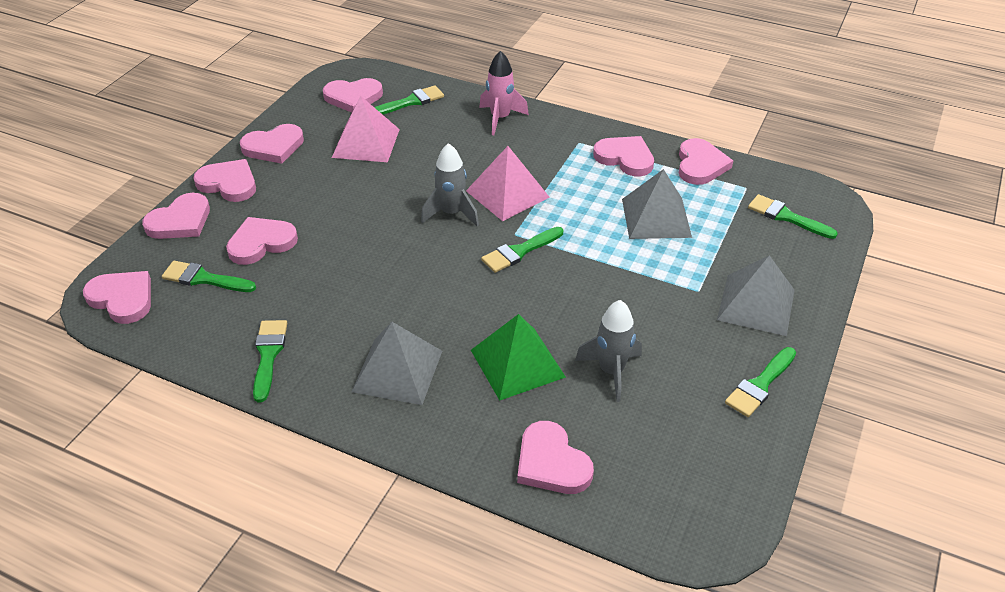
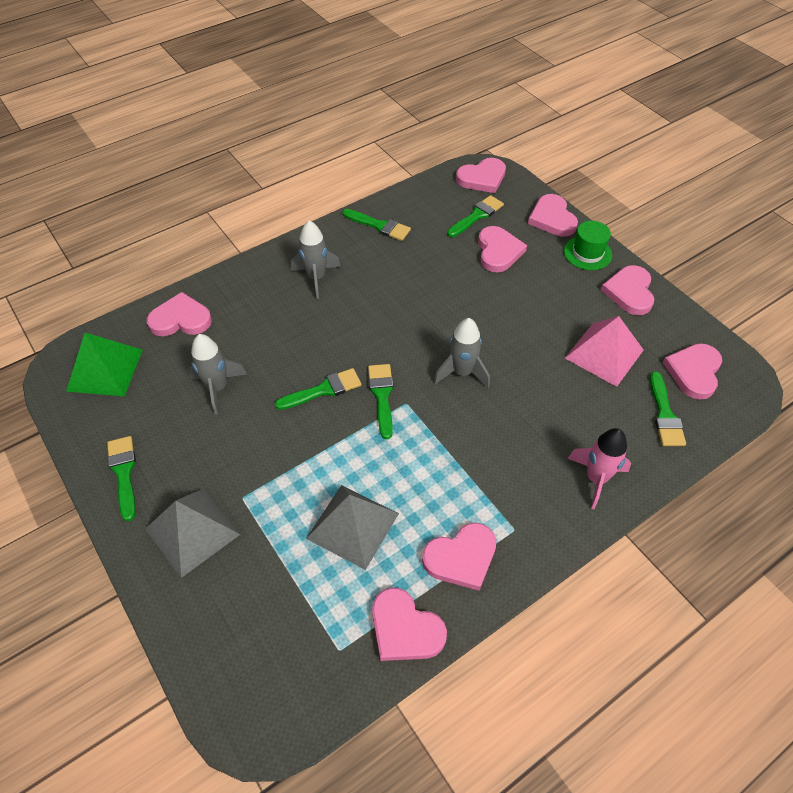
camera: 120 degrees right, 10 degrees up
pink heart [193,159,256,202] -> green hat [564,221,612,270]
grey pyramid [352,322,442,405] -> grey rocket [291,220,341,299]
pink pyramid [466,146,550,221] -> none
green pyramid [471,314,566,401] -> green pyramid moved to [66,333,143,396]
green brush [748,194,838,239] -> green brush moved to [275,368,362,410]

